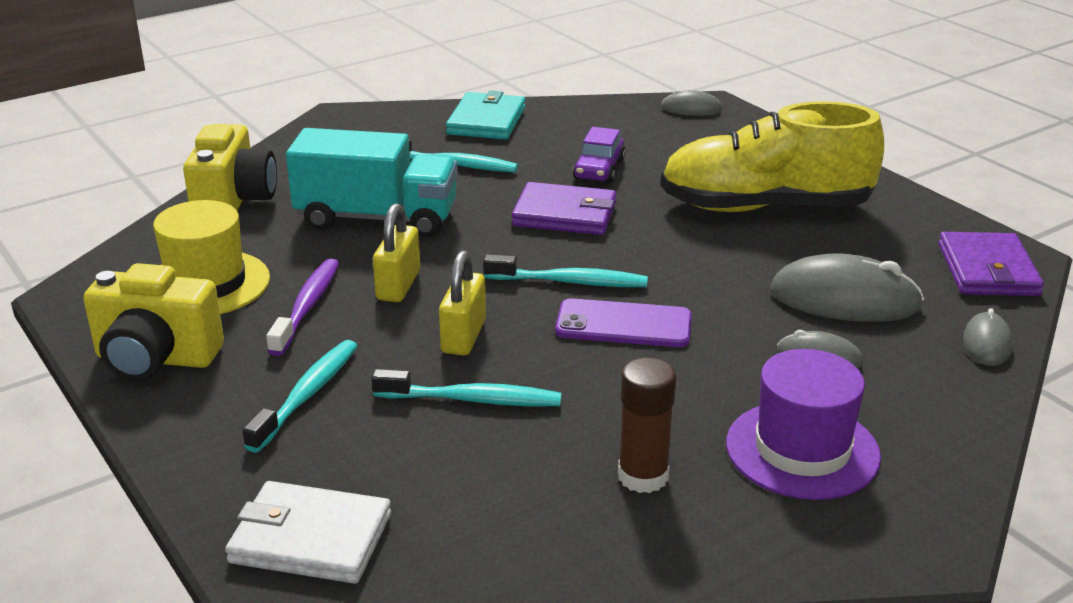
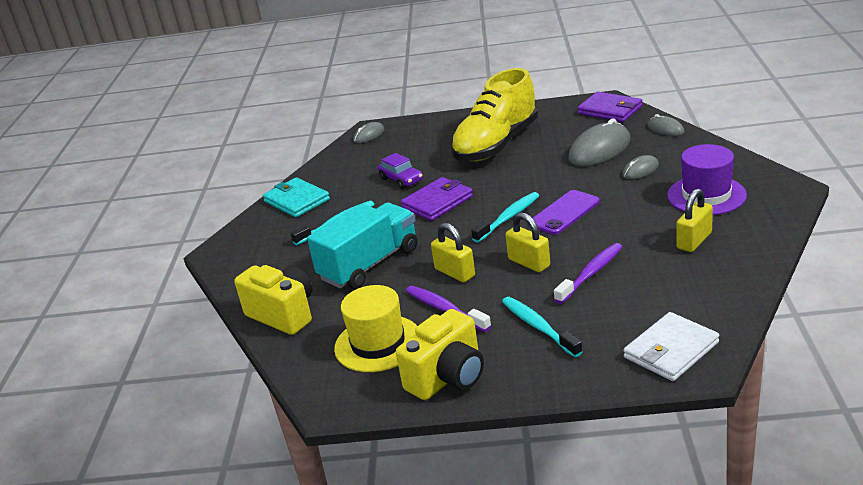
camera: 50 degrees left, 0 degrees up
turquoise toothbrush [372,369,561,407] -> purple toothbrush [554,243,622,304]
brown glue stick [618,357,676,493] -> yellow padlock [676,189,713,252]

